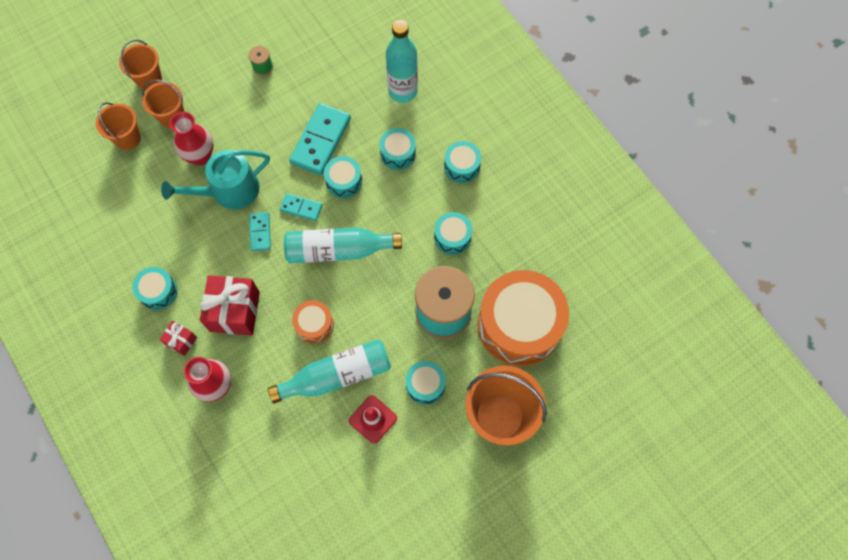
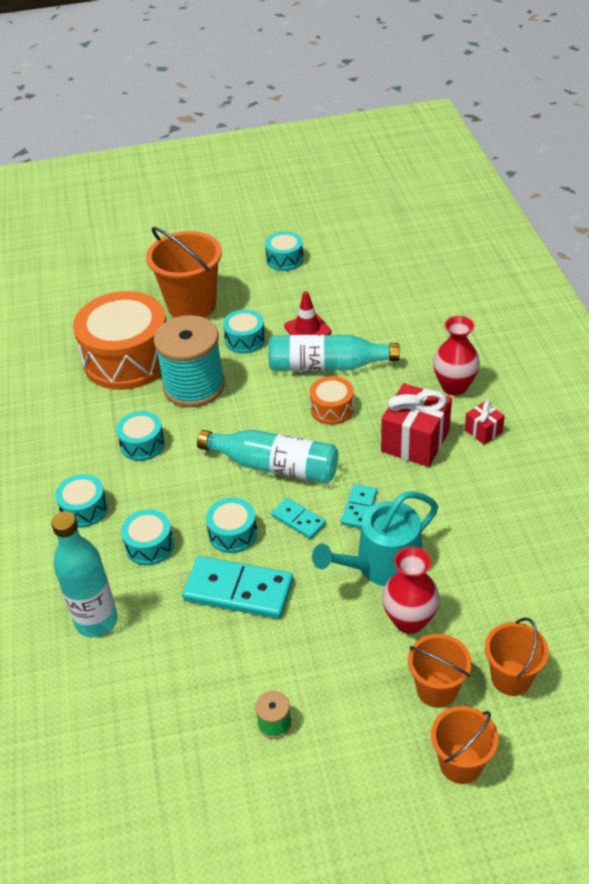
camera: 155 degrees left, 25 degrees down
turquoise drum [132,267,178,310] -> turquoise drum moved to [265,231,304,271]
turquoise watering can [161,150,270,209] -> turquoise watering can turned 150 degrees clockwise [312,491,438,586]
turquoise domino [289,103,351,175] -> turquoise domino turned 60 degrees clockwise [182,556,293,619]

